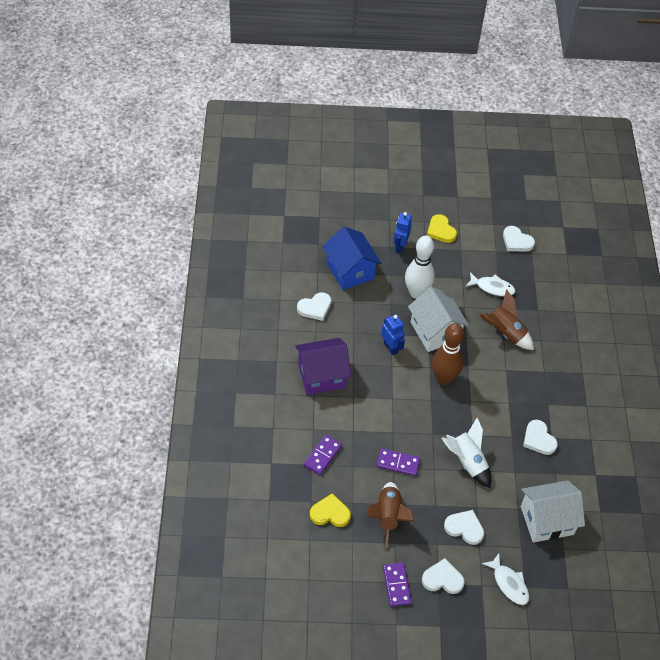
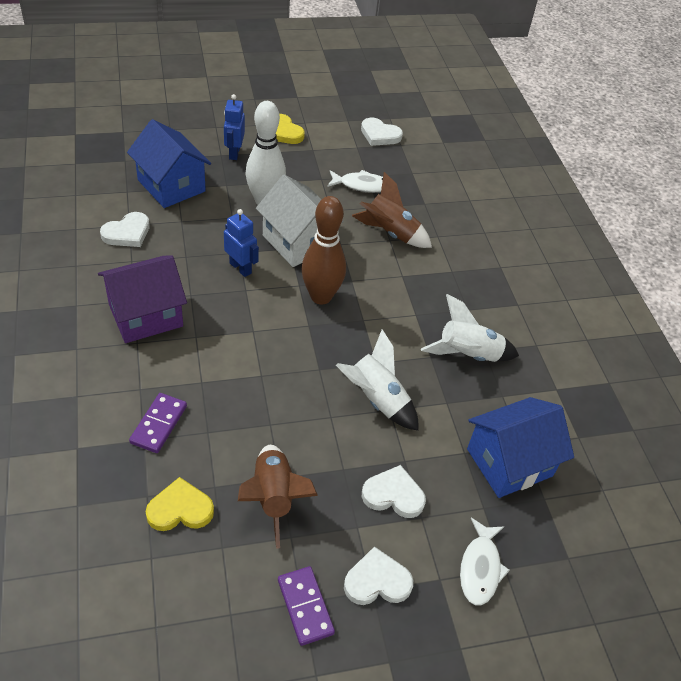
camera: 15 degrees left, 5 degrees down
purple domino [377,448,420,476] -> none
white fish [482,553,529,605] -> white fish turned 60 degrees clockwise [460,518,510,605]
white house [521,480,585,543] -> blue house [467,397,574,498]
white heart [523,420,558,455] -> white rocket [421,294,519,362]

